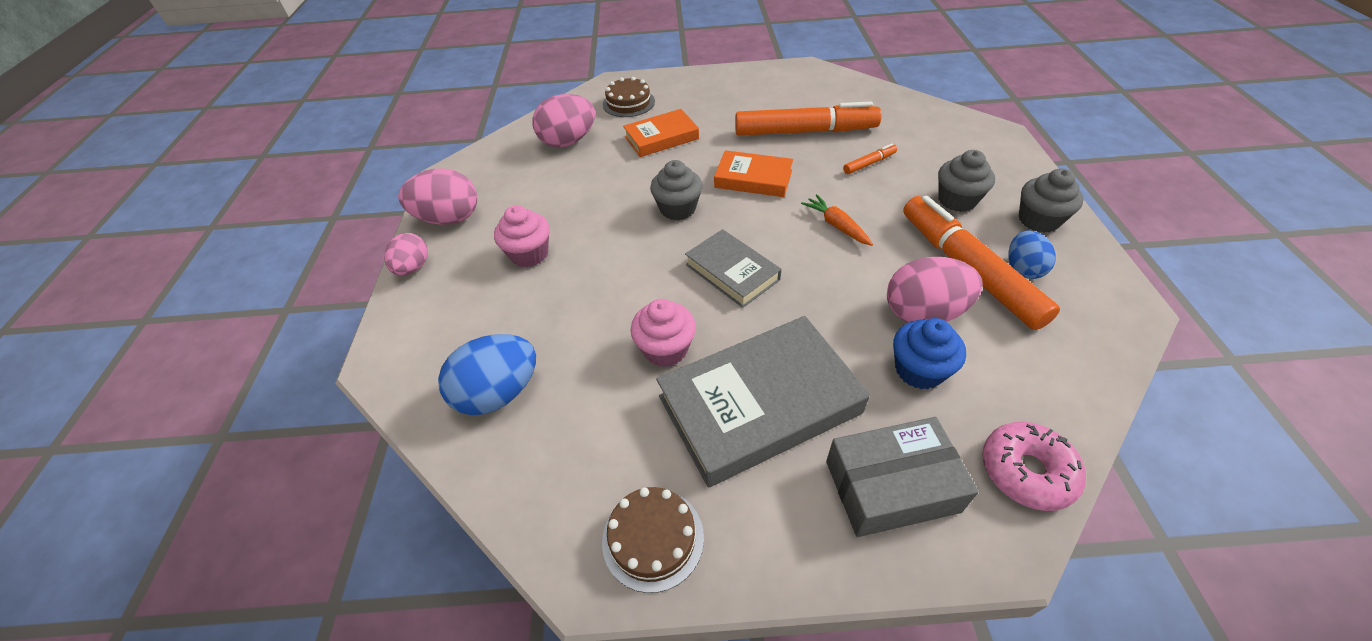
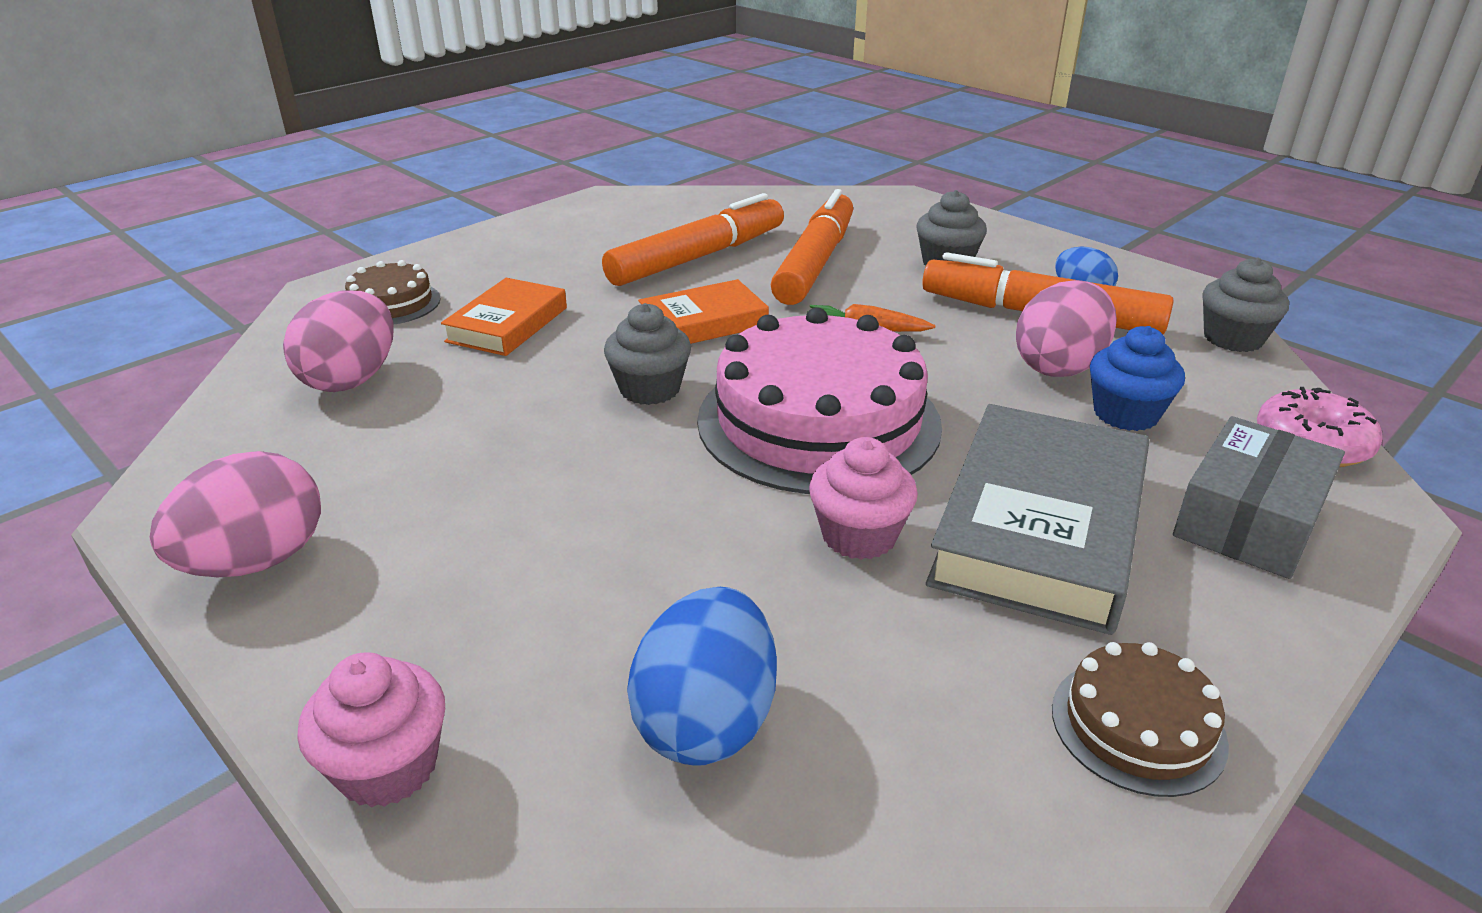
camera: 45 degrees left, 15 degrees down
pink egg [384,233,428,275] -> none
pink cupcake [494,205,550,267] -> pink cupcake moved to [297,652,445,808]
grey book [685,229,782,308] -> pink cake [697,307,942,494]
orange marker [843,143,897,174] -> orange marker [771,189,853,305], size x2.39
grey cupcake [1019,168,1084,233] -> grey cupcake moved to [1203,258,1289,352]

